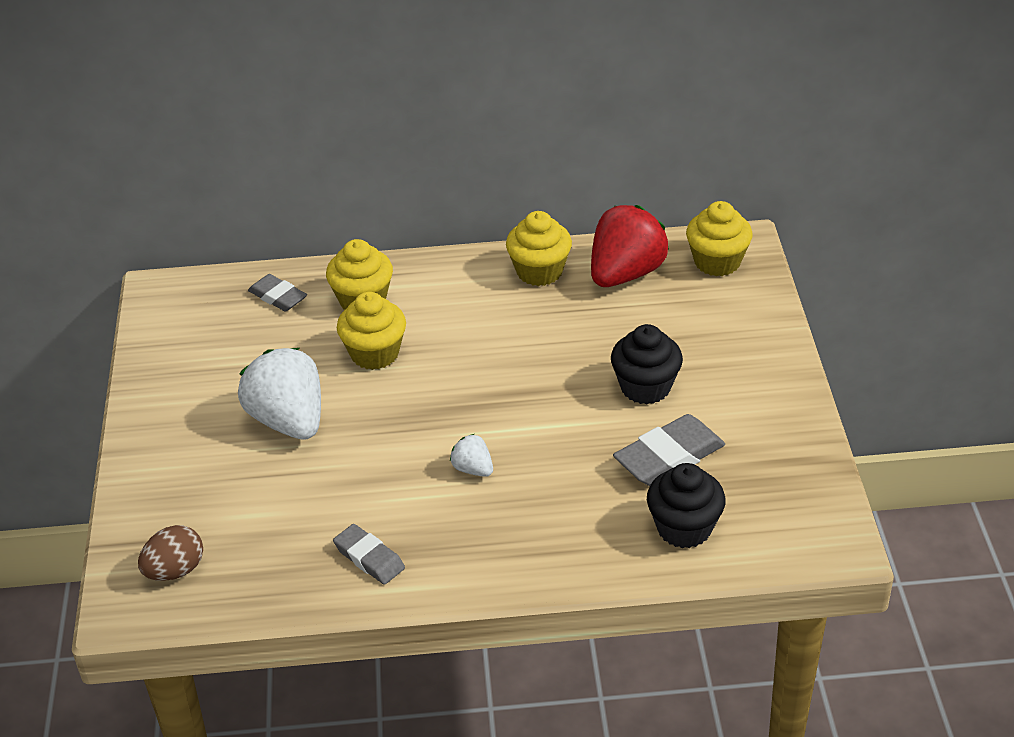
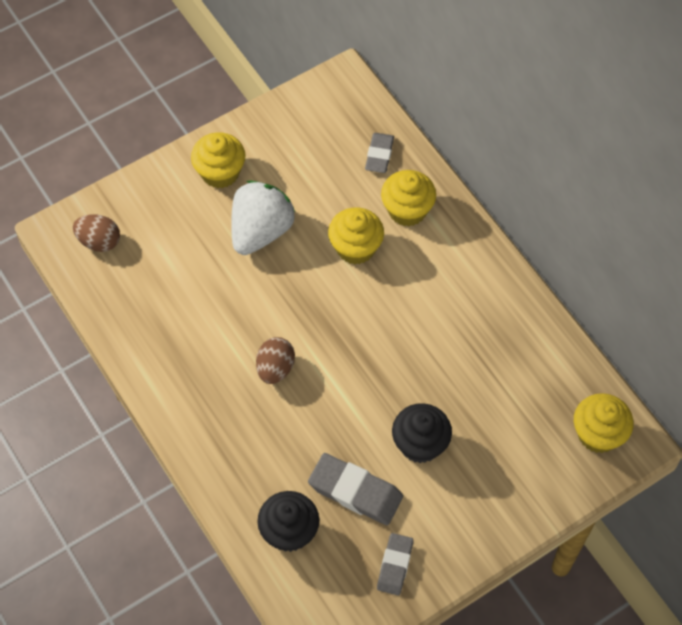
camera: 60 degrees right, 20 degrees up
grey eraser [333,524,405,585] -> grey eraser moved to [377,533,414,595]
white strawberry [450,434,493,477] -> brown egg [256,337,295,384]
yellow cupcake [506,211,572,286] -> yellow cupcake moved to [191,132,246,188]
red strawberry [591,205,669,287] -> none

